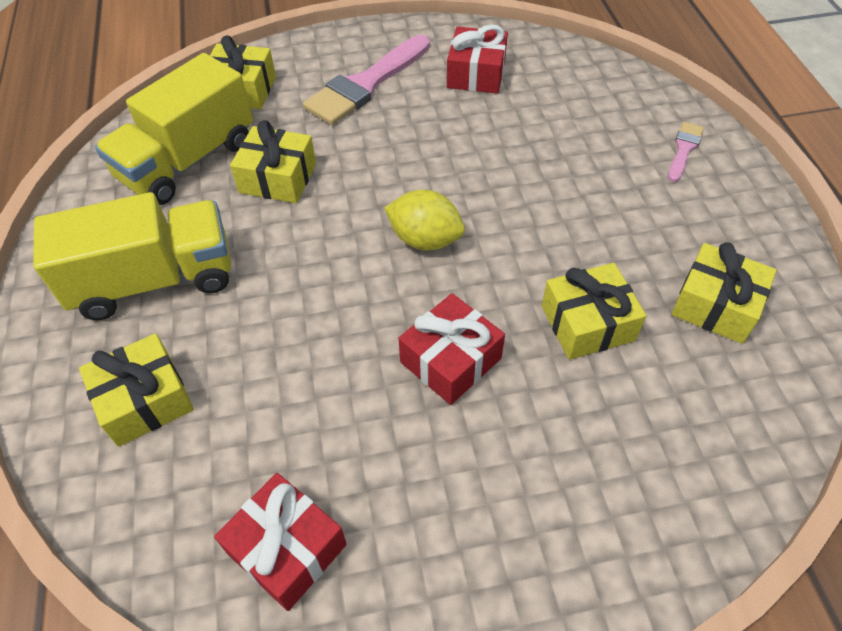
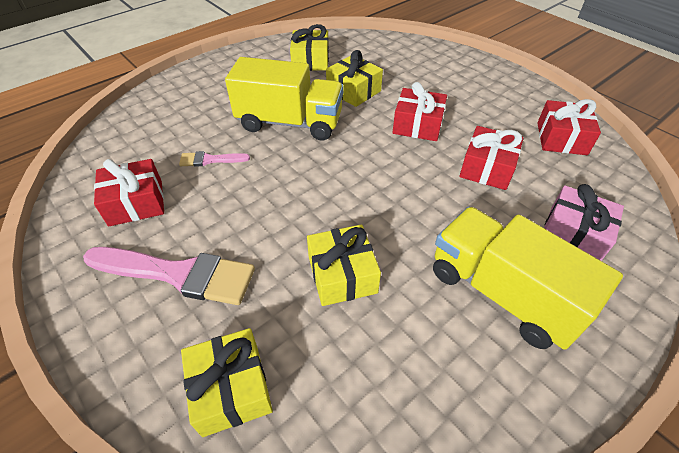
camera: 120 degrees left, 5 degrees down
yellow gift [79,333,194,447] -> pink gift [544,184,624,261]
yellow truck [95,53,253,205] -> yellow truck moved to [225,57,344,141]
yellow lemon [384,190,465,251] -> none
pink brush [668,122,704,182] -> pink brush moved to [179,151,250,167]
none -> red gift [459,126,523,190]

